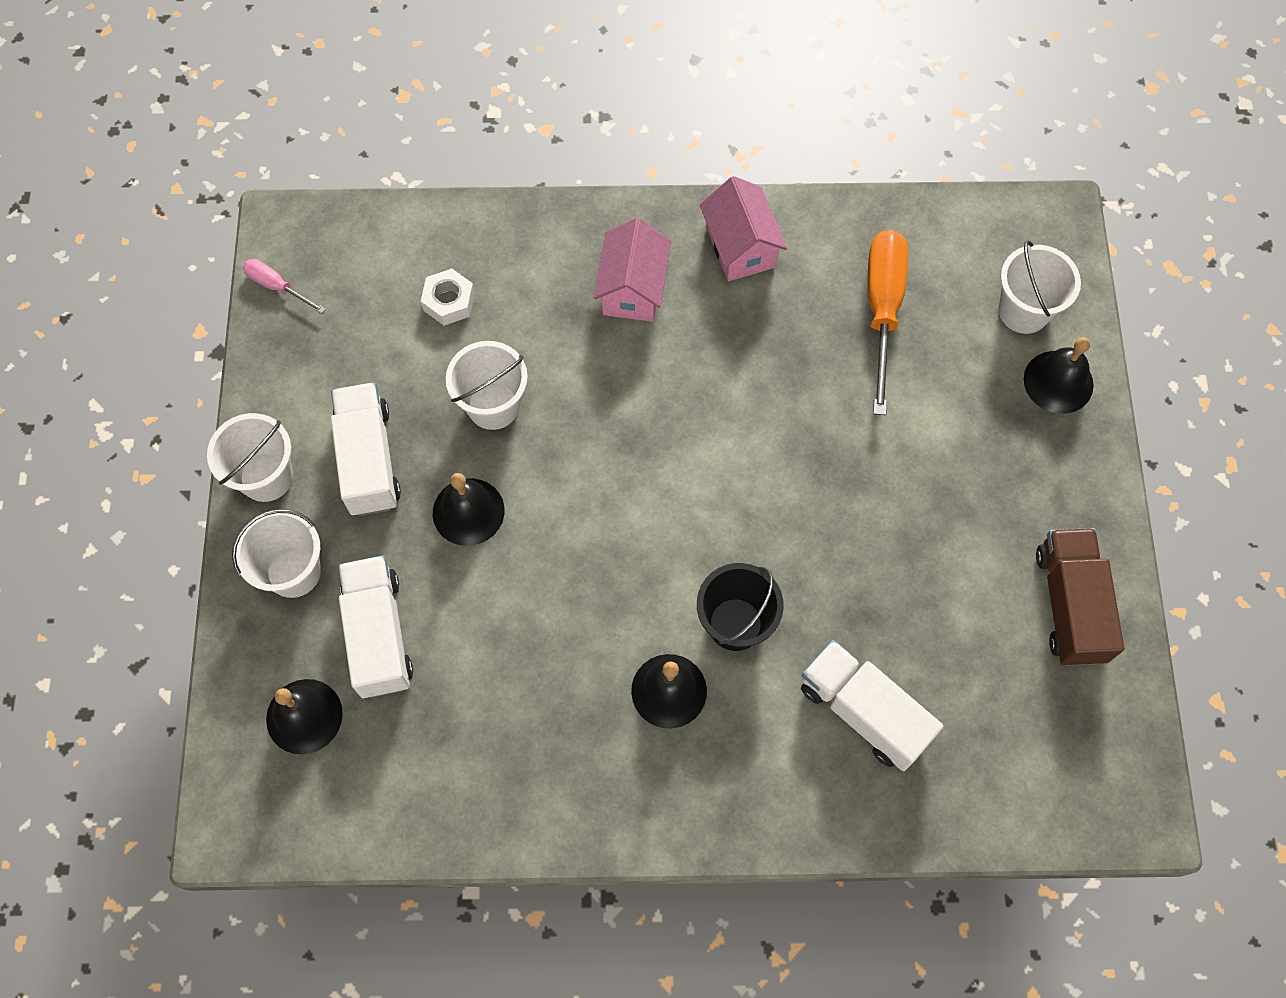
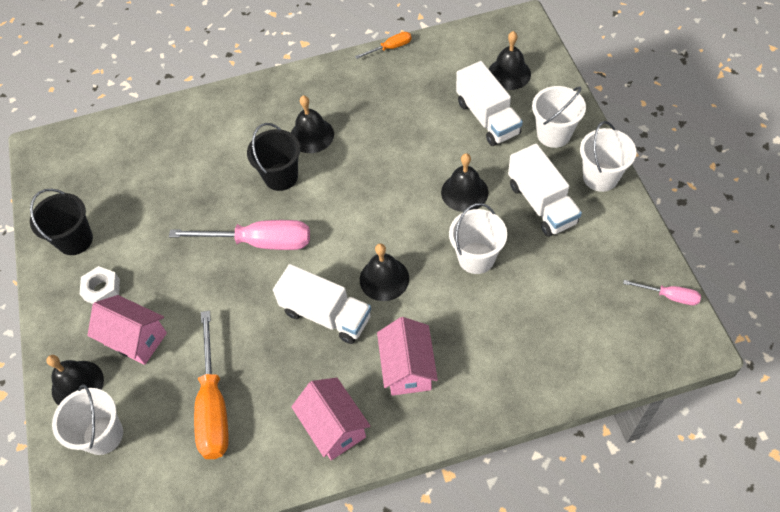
camera: 170 degrees right, 10 degrees down
white nut [421,269,475,326] -> white nut moved to [80,266,120,304]
white truck [801,640,944,771] -> white truck moved to [273,264,371,344]
brown truck [1036,528,1124,666] -> black bucket [30,189,93,255]
none -> pink house [87,295,167,365]
none -> pink screwdriver [169,220,310,250]
none -> orange screwdriver [355,32,412,59]
none -> black bell [360,243,409,301]

